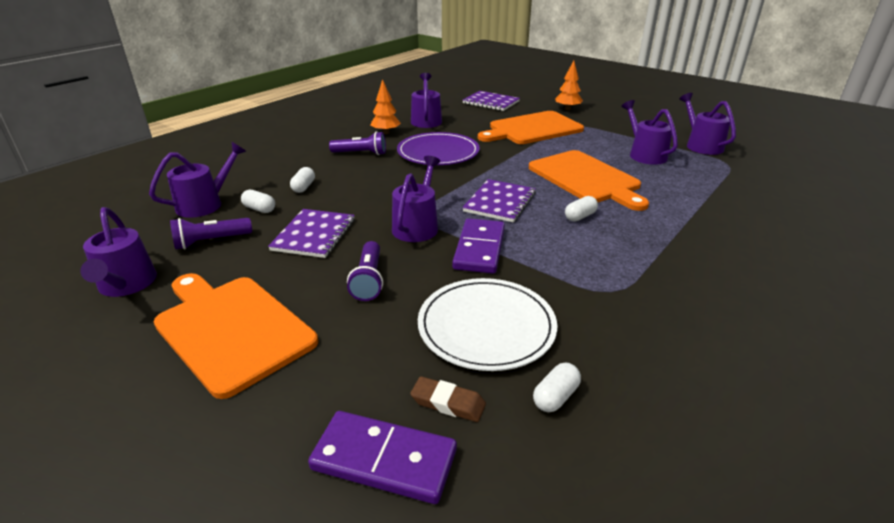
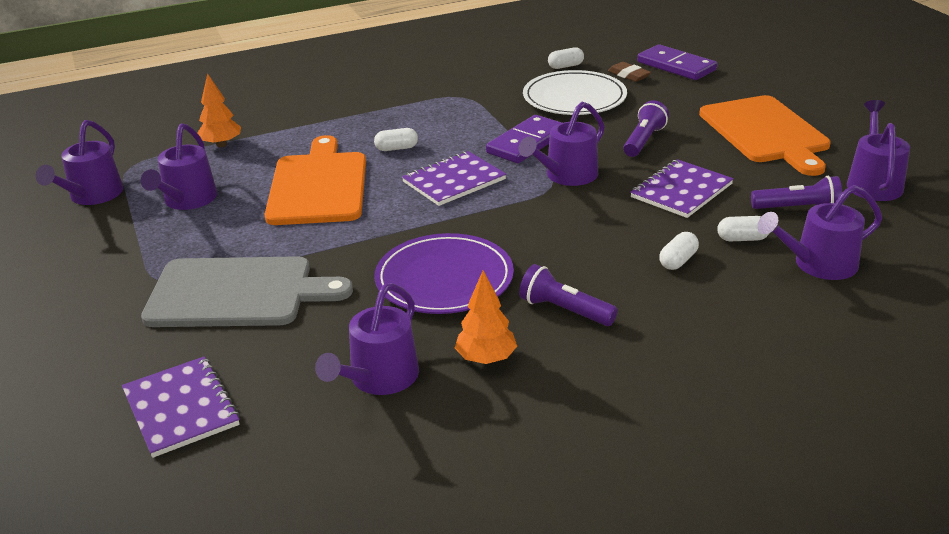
camera: 150 degrees left, 0 degrees up
white capsule [241,190,275,213] -> white capsule turned 60 degrees counterclockwise [717,216,769,241]
orange cutting board [478,111,584,144] -> grey cutting board [141,256,353,327]
orange tree [555,60,583,110] -> orange tree moved to [197,73,241,147]

